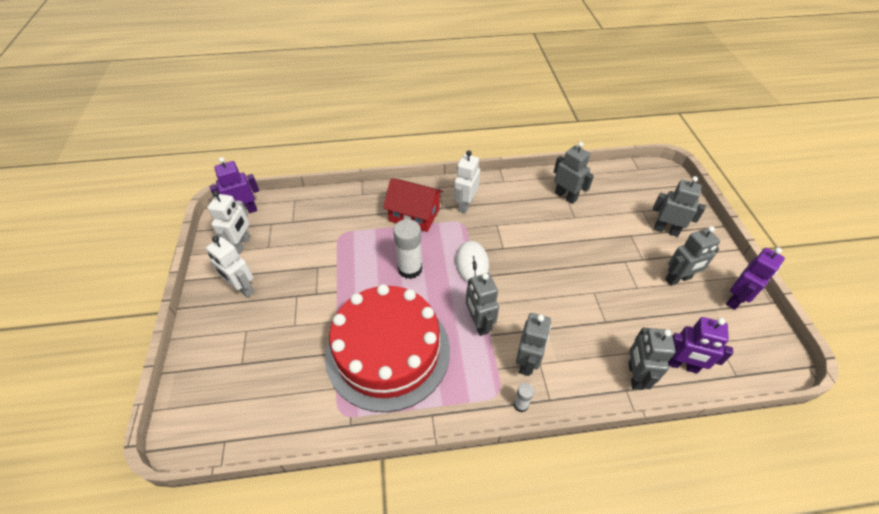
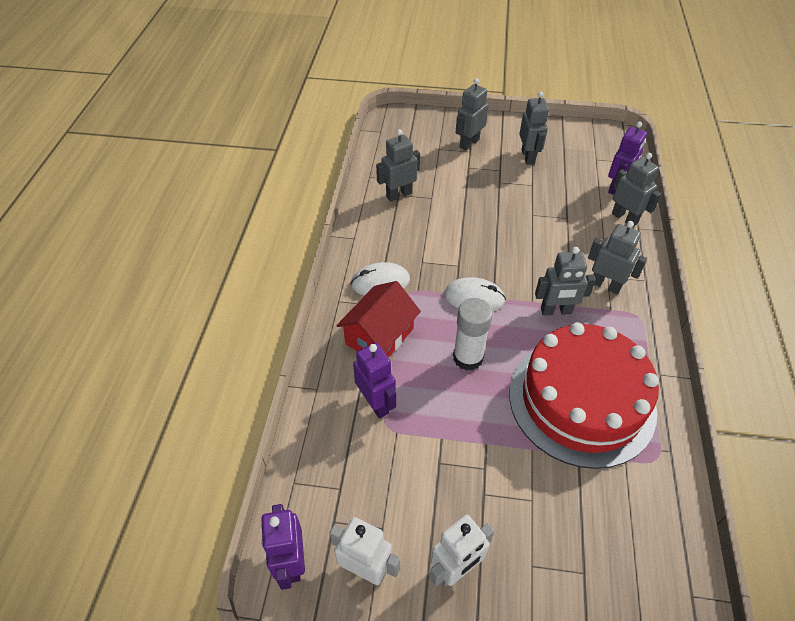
camera: 75 degrees left, 0 degrees up
white robot [454,150,480,214] -> white mouse [351,262,410,296]
white glue stick [514,383,534,412] -> none
grey robot [628,327,676,390] -> grey robot turned 150 degrees counterclockwise [612,153,661,227]
purple robot [726,248,785,310] -> purple robot moved to [353,343,396,419]

